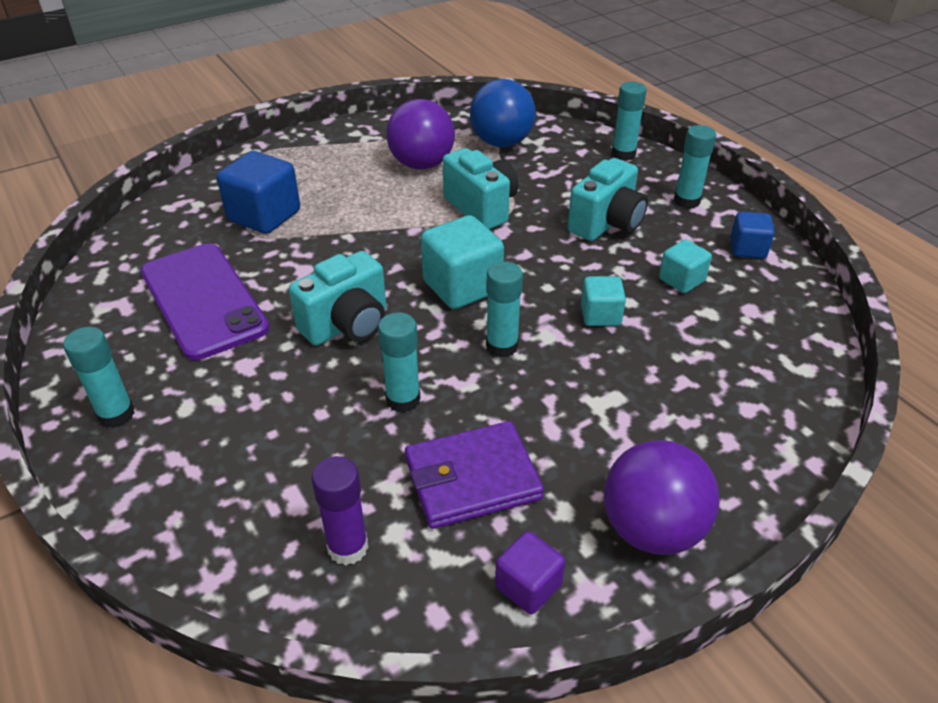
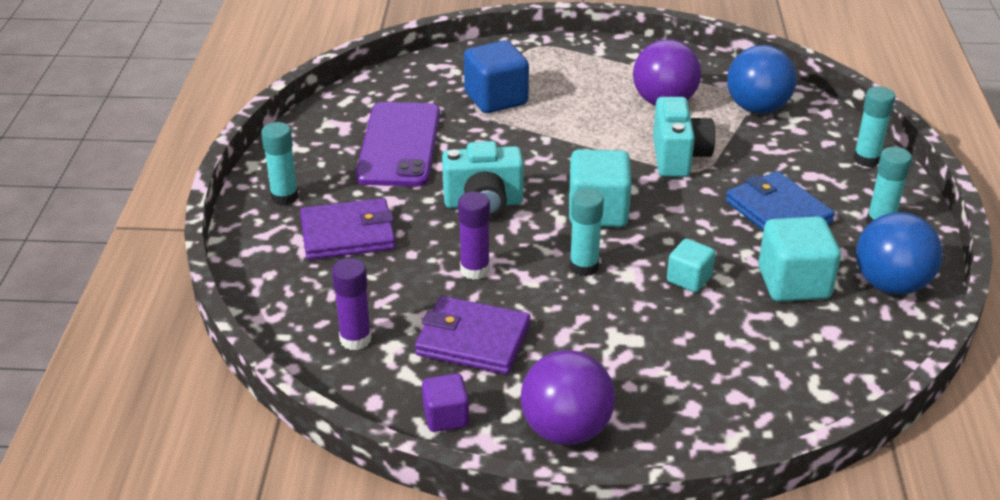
camera: 35 degrees right, 5 degrees down
turquoise glue stick [378,312,421,413] -> purple glue stick [458,192,490,280]
turquoise camera [568,158,648,241] -> blue wallet [725,171,835,231]
turquoise cube [659,239,712,293] -> turquoise cube [758,216,841,302], size x1.73
blue cube [730,211,775,259] -> blue ball [856,212,943,295]
none -> purple wallet [300,198,396,260]

